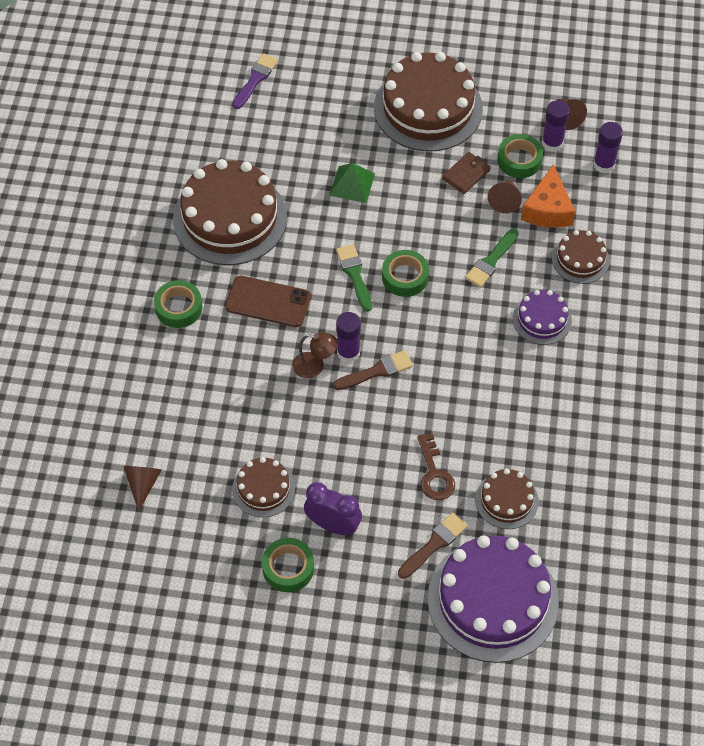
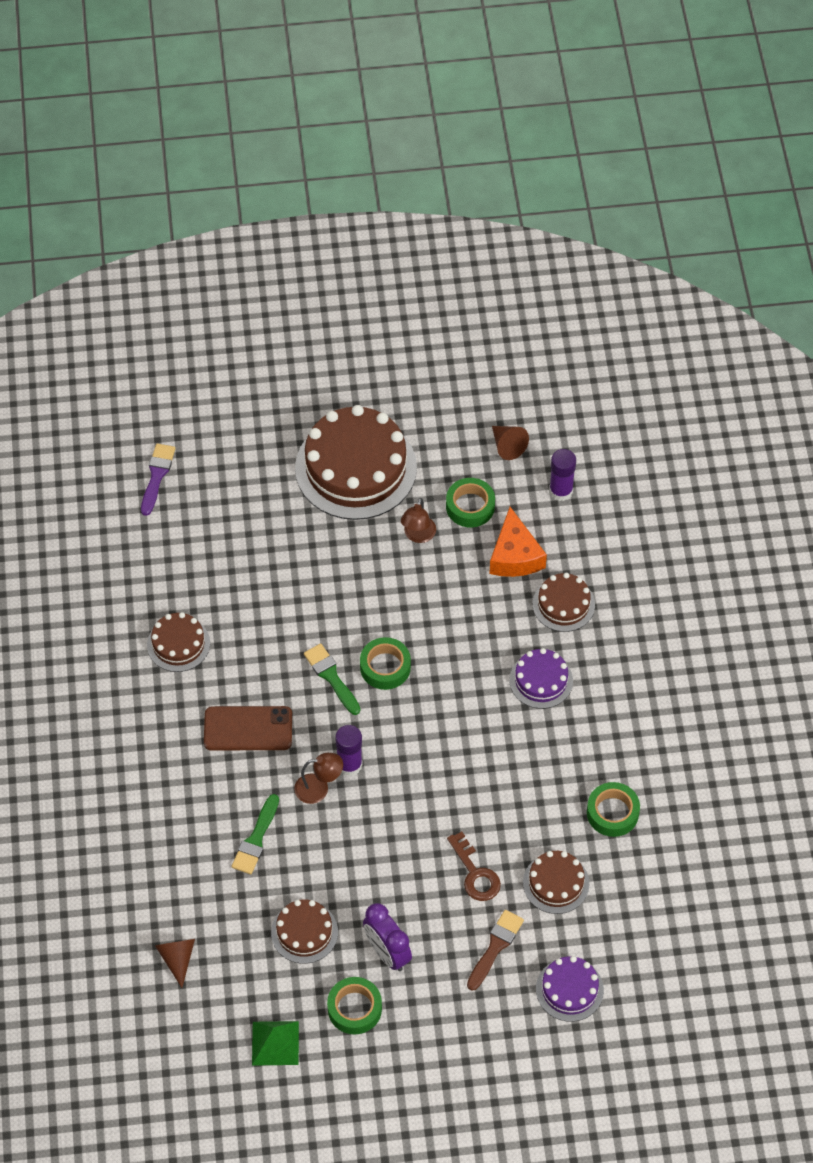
camera: 15 degrees left, 0 degrees up
green tape [154,280,202,328] -> green tape moved to [587,782,640,837]
brown cake [173,159,287,265] -> brown cake [147,612,210,672], size x0.50
purple clock [304,482,362,535] -> purple clock turned 135 degrees counterclockwise [363,903,412,971]
green pyramid [329,163,375,203] -> green pyramid moved to [252,1021,299,1066]
brown brush [333,350,413,390] -> none
purple cake [427,535,559,663] -> purple cake [536,956,604,1022], size x0.50
brown wallet [442,152,491,194] -> brown lamp [401,498,436,543]
green brush [465,229,518,287] -> green brush moved to [231,794,279,874]
brown cone [488,180,522,213] -> none
purple glue stick [542,100,570,152] -> none

